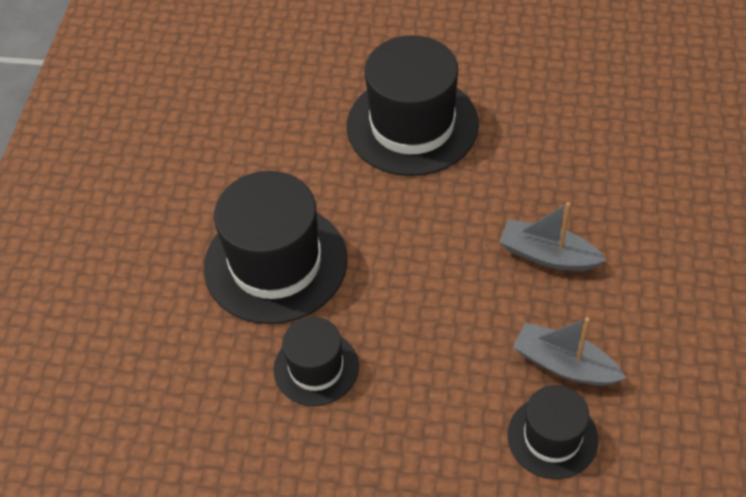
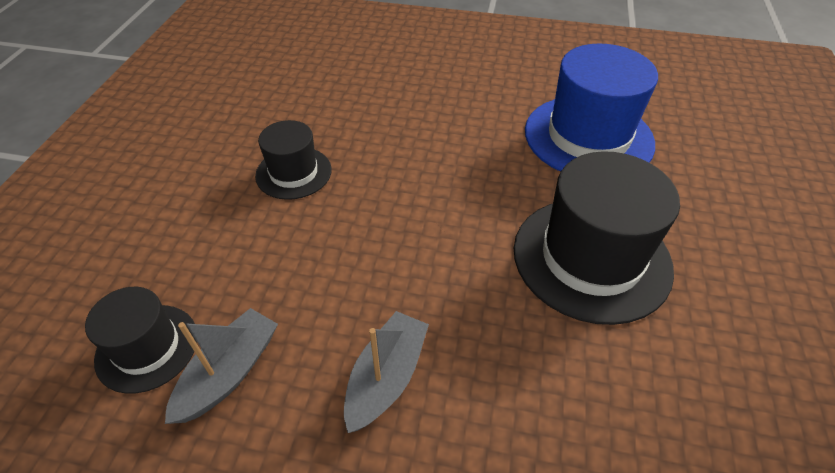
camera: 90 degrees right, 5 degrees down
black hat [204,171,348,324] -> none
none -> blue hat [525,43,658,172]

